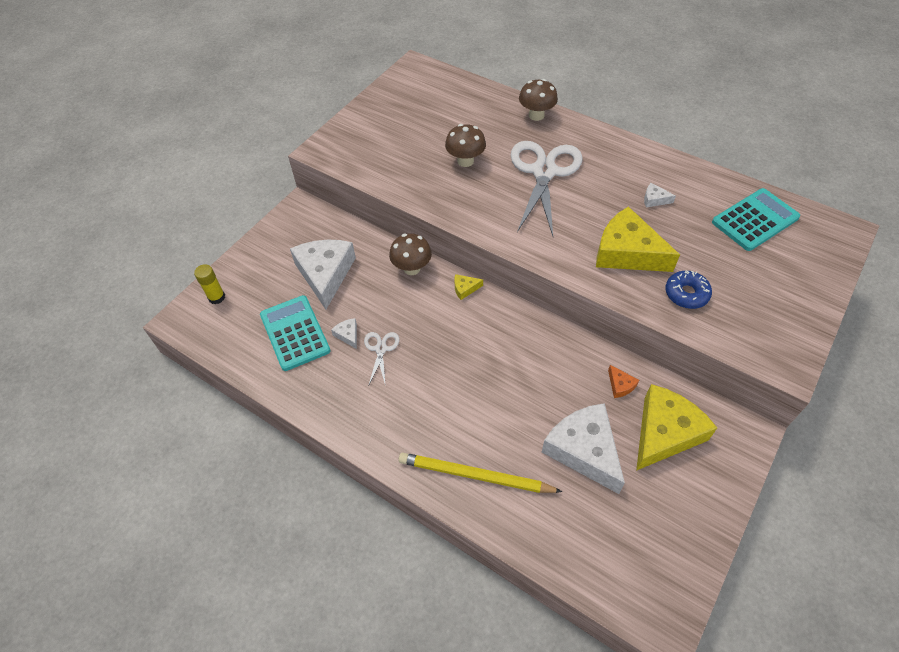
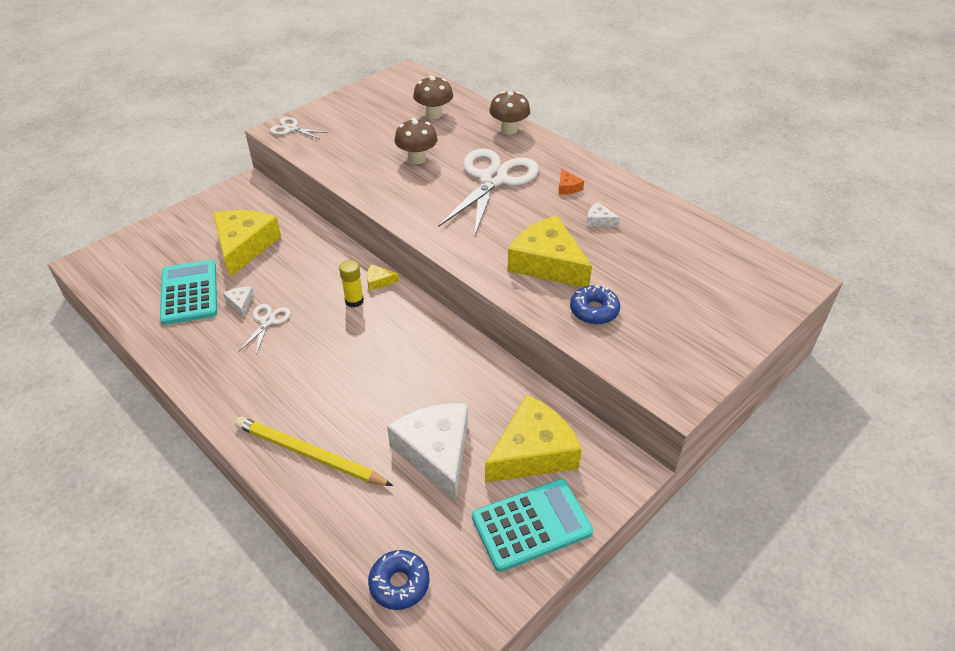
camera: 10 degrees right, 10 degrees down
yellow glue stick [194,264,225,304] -> yellow glue stick moved to [339,260,364,308]
white cheese [290,240,356,309] -> yellow cheese [213,210,281,277]
brown mushroom [389,233,432,275] -> brown mushroom moved to [413,76,453,119]
orange cheese [608,365,639,398] -> orange cheese moved to [558,169,584,195]
turquoise calculator [712,188,800,251] -> turquoise calculator moved to [472,479,593,572]
none -> white scissors [270,117,328,139]
none -> blue donut [368,550,429,610]

